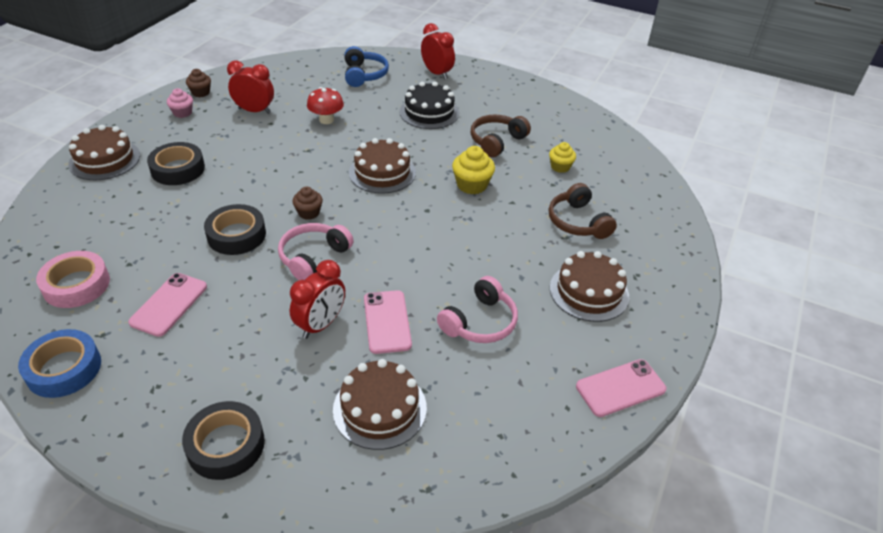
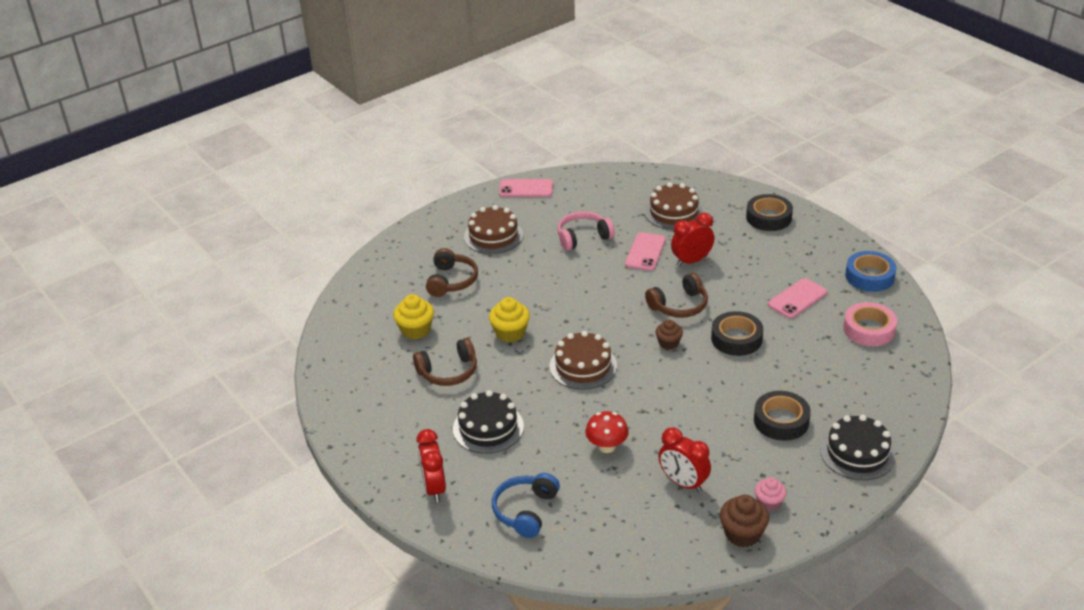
camera: 150 degrees left, 5 degrees down
brown cake [68,125,140,180] -> black cake [820,414,896,480]
brown cupcake [186,69,211,97] -> brown cupcake [720,495,769,547], size x1.52
pink headphones [278,223,354,280] -> brown headphones [645,273,708,318]
yellow cupcake [549,142,576,173] -> yellow cupcake [393,294,434,339], size x1.52

